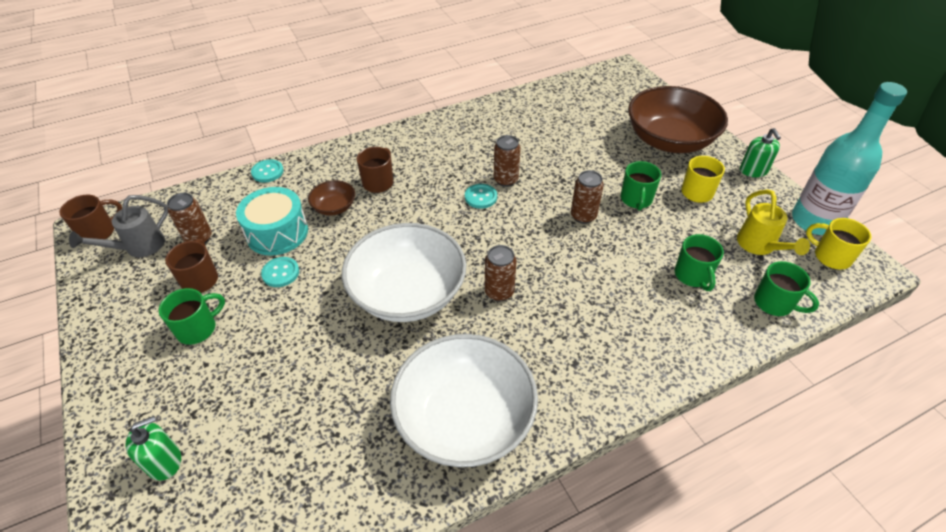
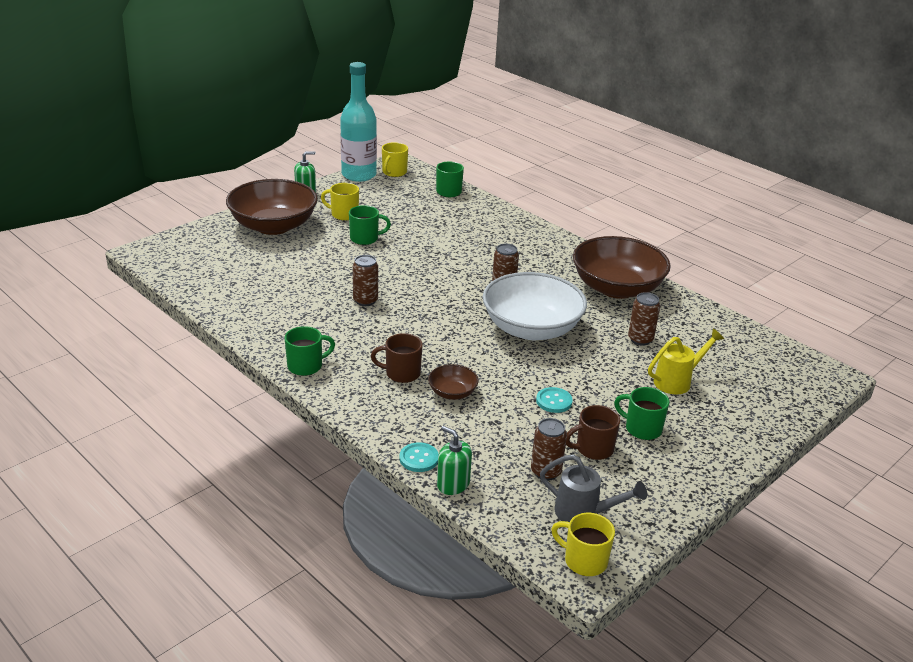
camera: 110 degrees left, 15 degrees down
brown mug [59,195,122,239] -> yellow mug [551,513,615,576]
green soap dispenser [125,416,181,480] -> green soap dispenser moved to [437,426,472,495]
turquoise drum [236,187,308,256] -> none
white bowl [390,334,538,467] -> brown bowl [573,236,671,299]
turquoise button [465,184,497,209] -> none
brown can [571,170,604,224] -> brown can moved to [628,292,660,346]
green mug [675,234,724,291] -> green mug moved to [285,326,335,376]
yellow watering can [737,189,810,255] -> yellow watering can moved to [648,329,724,394]

